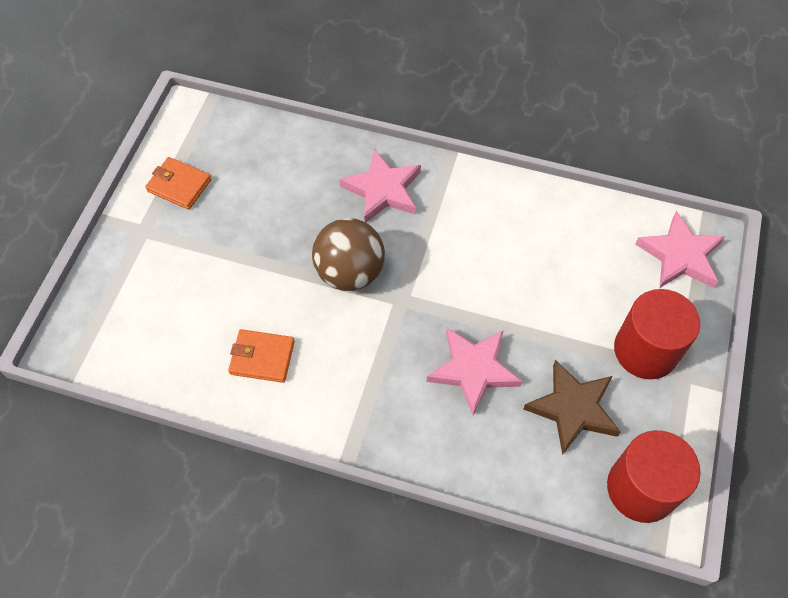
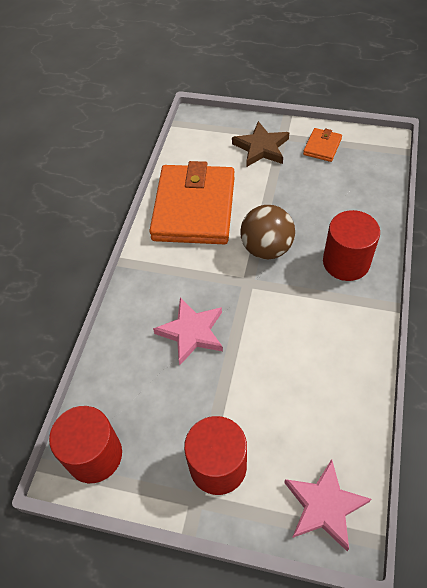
camera: 90 degrees right, 5 degrees down
orange wallet [228,329,295,383] -> orange wallet [149,161,235,244], size x2.36
pink star [339,149,421,222] -> red cylinder [323,210,380,281]
brown star [523,360,621,455] -> brown star moved to [232,121,289,167]

